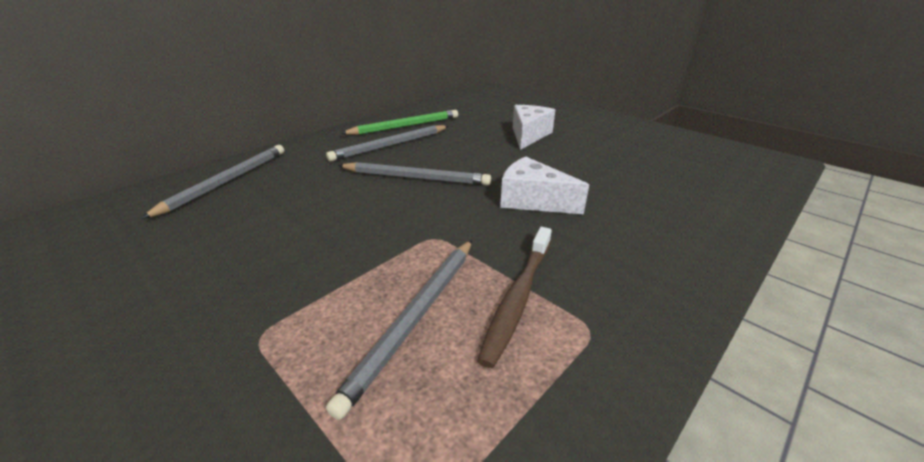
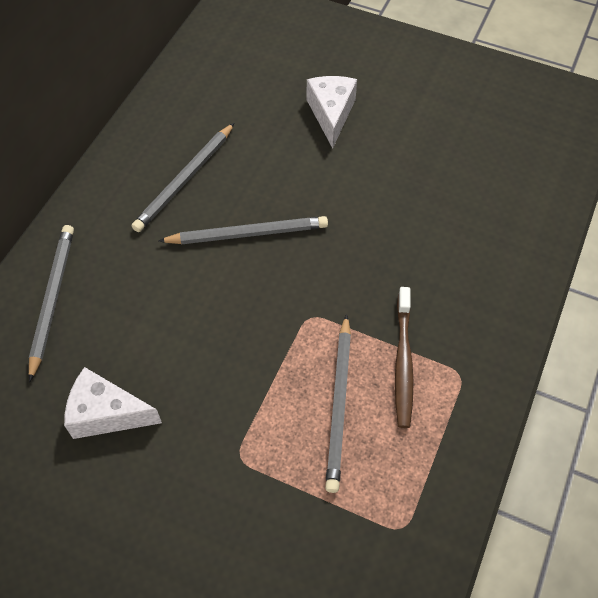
camera: 20 degrees left, 25 degrees up
green pencil [341,110,458,135] -> none
white cheese [500,157,589,214] -> white cheese moved to [64,367,162,439]

